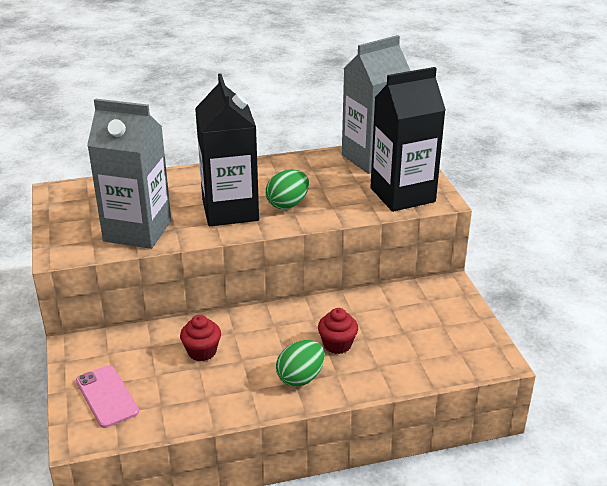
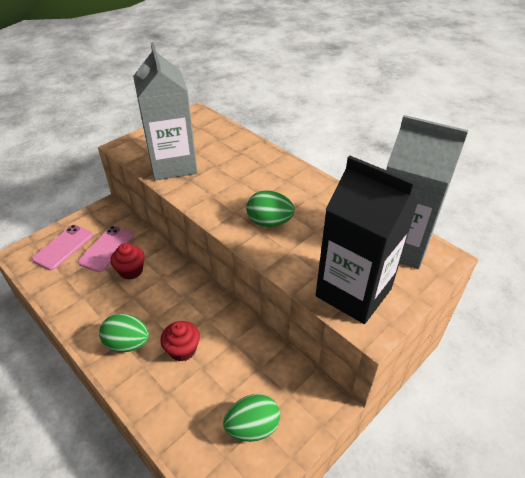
camera: 60 degrees right, 10 degrees up
black carton [195,73,259,226] -> none
none -> pink phone [78,226,134,272]
none -> green egg [223,394,280,442]

